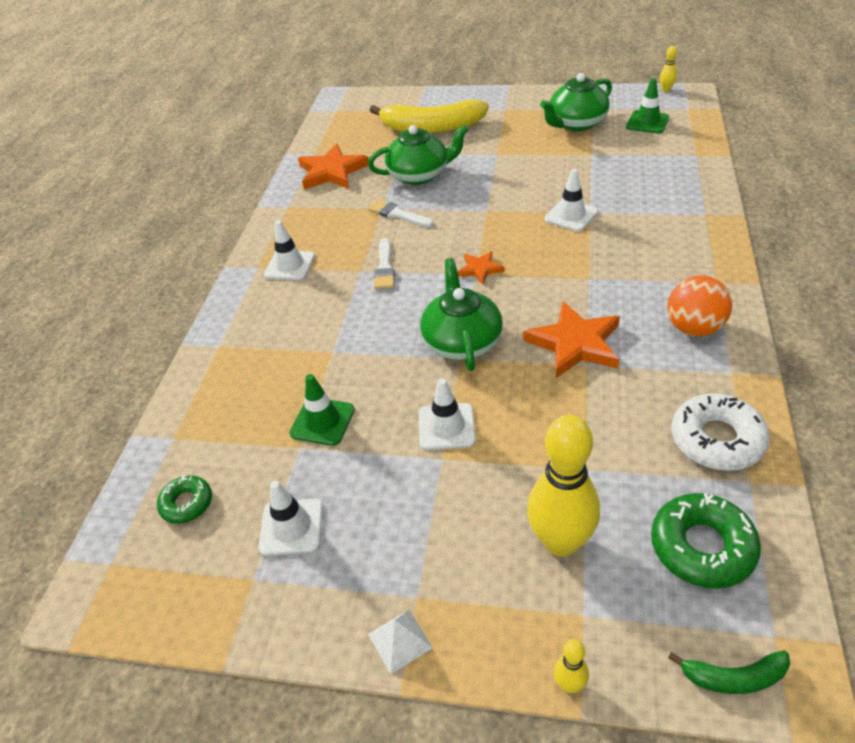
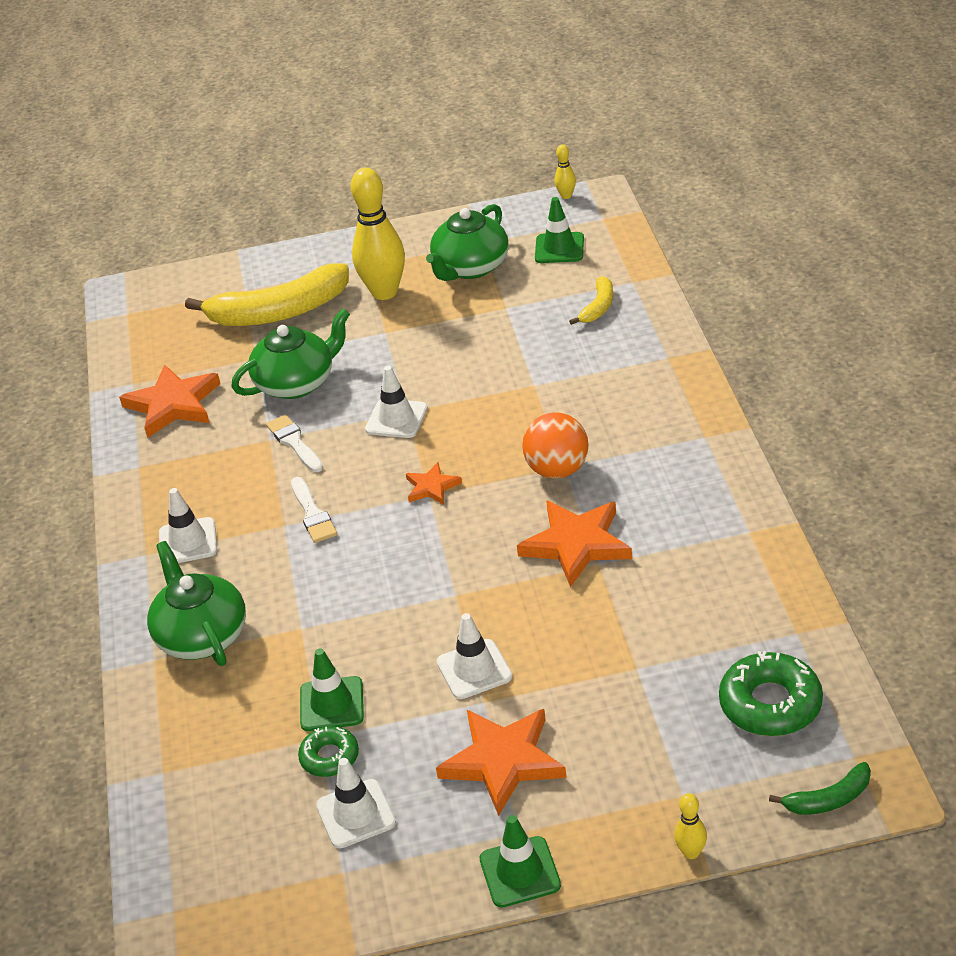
camera: 20 degrees left, 5 degrees down
green donut [157,475,212,524] -> green donut moved to [298,726,359,777]
white brush [368,199,434,227] -> white brush turned 45 degrees clockwise [266,414,323,472]
white pyramid [368,610,433,674] -> green traffic cone [480,815,561,908]
green teapot [420,258,503,371] -> green teapot moved to [147,541,246,666]
yellow bowling pin [527,415,600,557] -> yellow bowling pin moved to [351,167,405,300]
white traffic cone [545,169,598,232] -> white traffic cone moved to [365,366,428,438]
orange ball [667,275,732,337] -> orange ball moved to [522,412,588,479]
white donut [671,393,770,471] -> none
none -> orange star [436,709,567,816]
none -> yellow banana [569,276,613,325]

